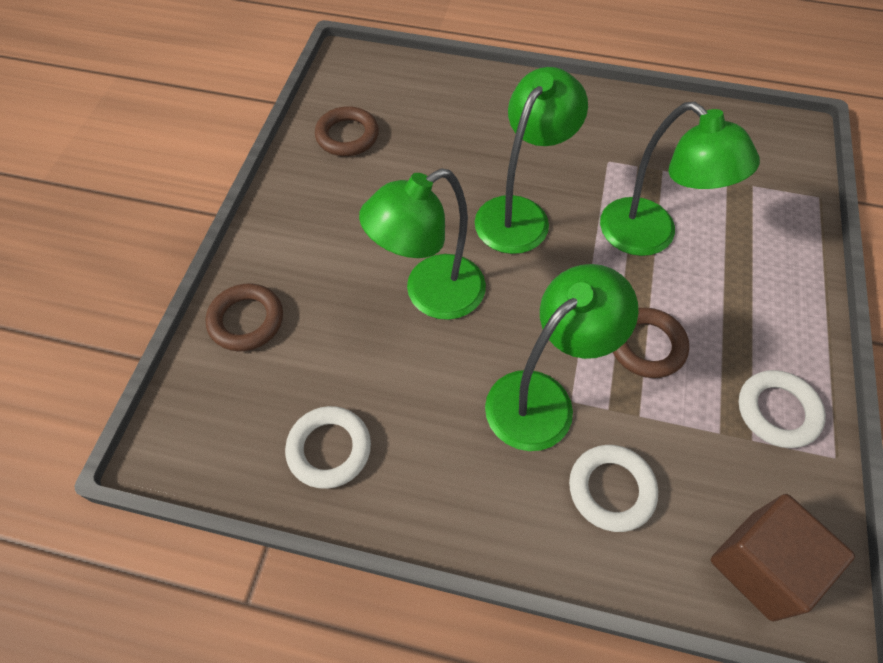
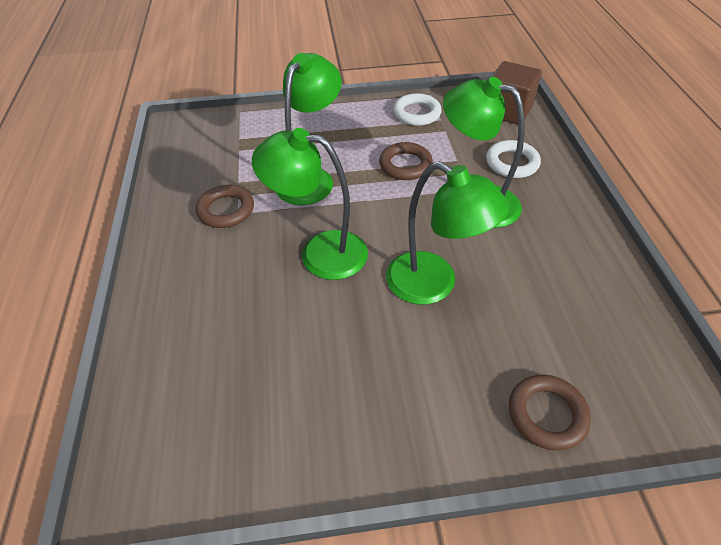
camera: 110 degrees left, 10 degrees down
white ring [285,406,371,489] -> none
brown ring [315,106,379,156] -> brown ring moved to [196,185,254,228]

